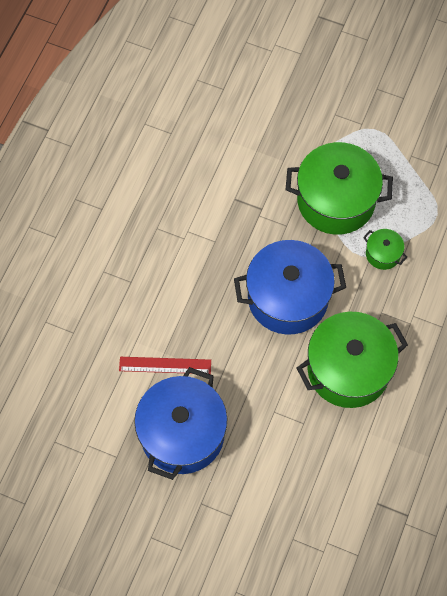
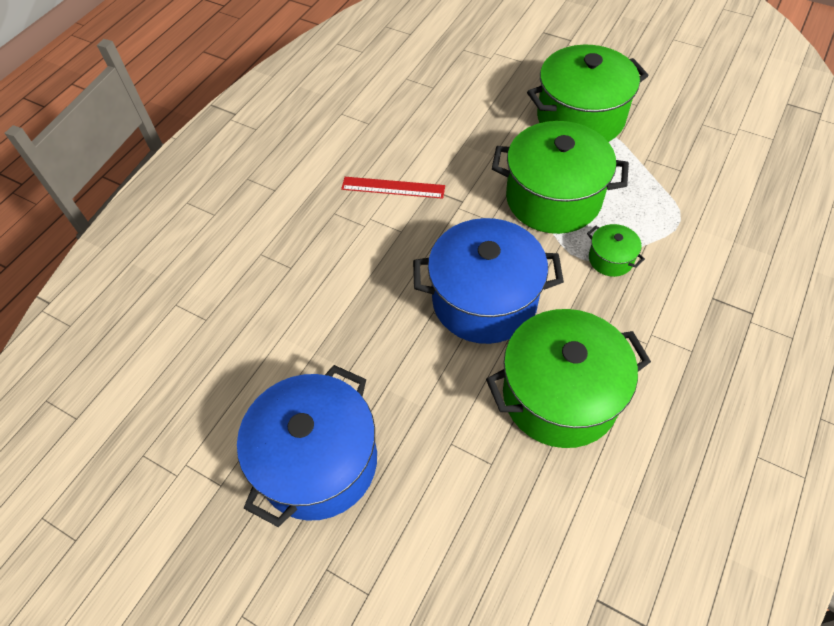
camera: 10 degrees right, 10 degrees down
red ruler [119,357,211,374] -> red ruler moved to [341,177,445,199]
none -> green pot [527,45,649,142]

